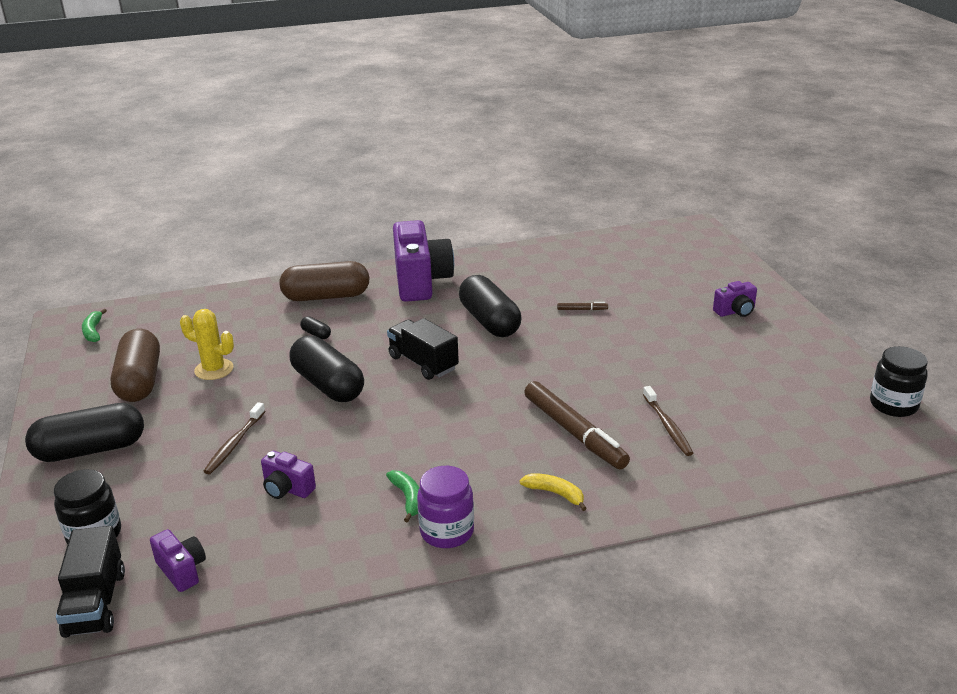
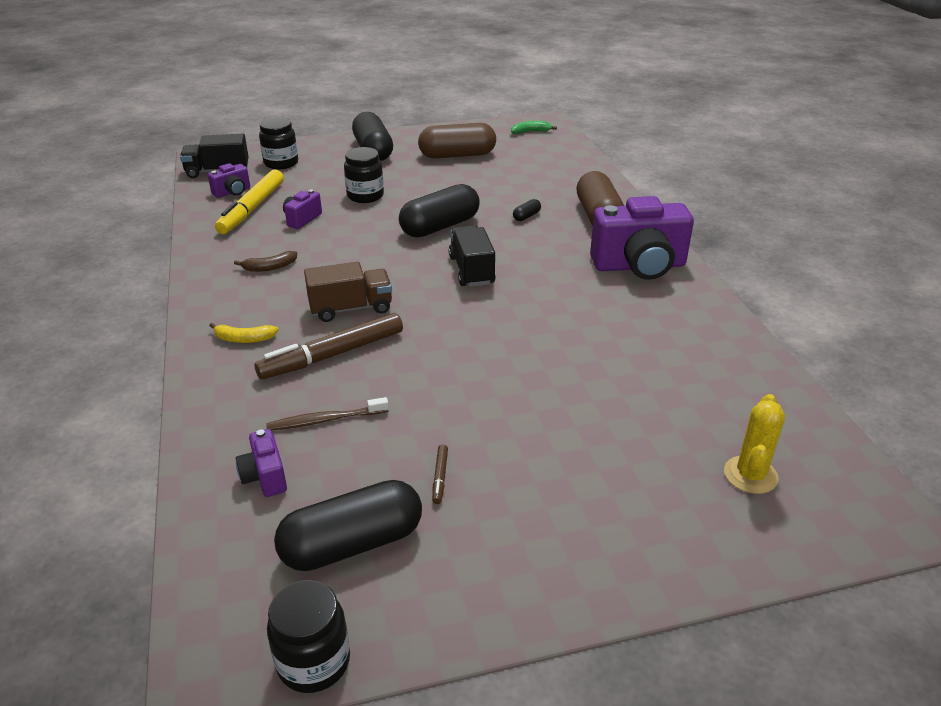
camera: 90 degrees right, 5 degrees up
yellow cactus [180,309,234,380] -> yellow cactus moved to [724,394,785,494]
brown toothbrush [203,402,265,474] -> black jar [344,147,384,203]
green banana [386,470,419,523] -> brown banana [234,251,297,272]
black truck [387,318,459,380] -> black truck turned 60 degrees counterclockwise [449,225,496,287]
purple jar [417,466,474,548] -> none
black capsule [459,275,521,337] -> black capsule moved to [274,480,422,571]
yellow banana [520,473,587,511] -> yellow banana turned 60 degrees clockwise [209,323,279,343]
brown marker [557,302,608,310] -> brown marker moved to [432,445,448,504]
purple camera [713,281,757,317] -> purple camera moved to [236,429,287,497]
none -> yellow marker [215,170,284,234]
none -> brown truck [304,262,392,322]

